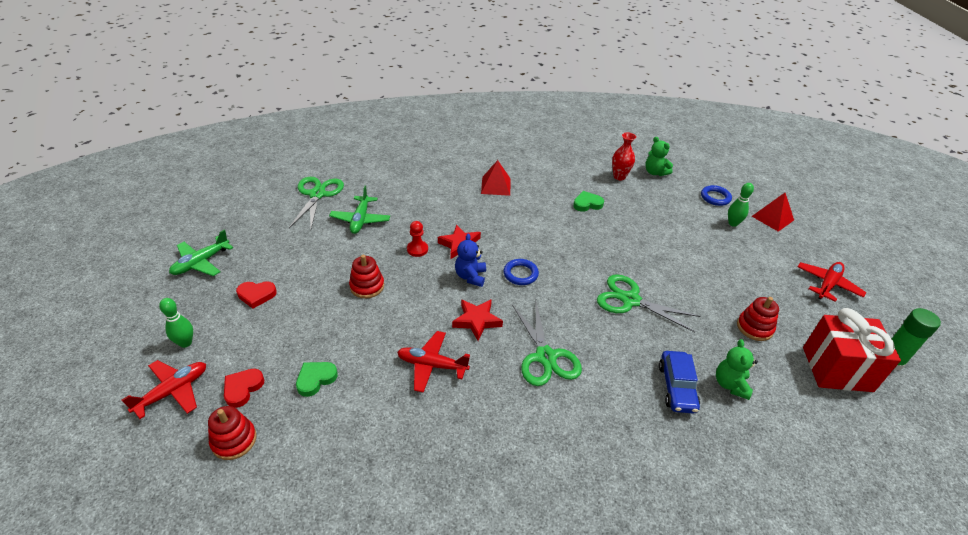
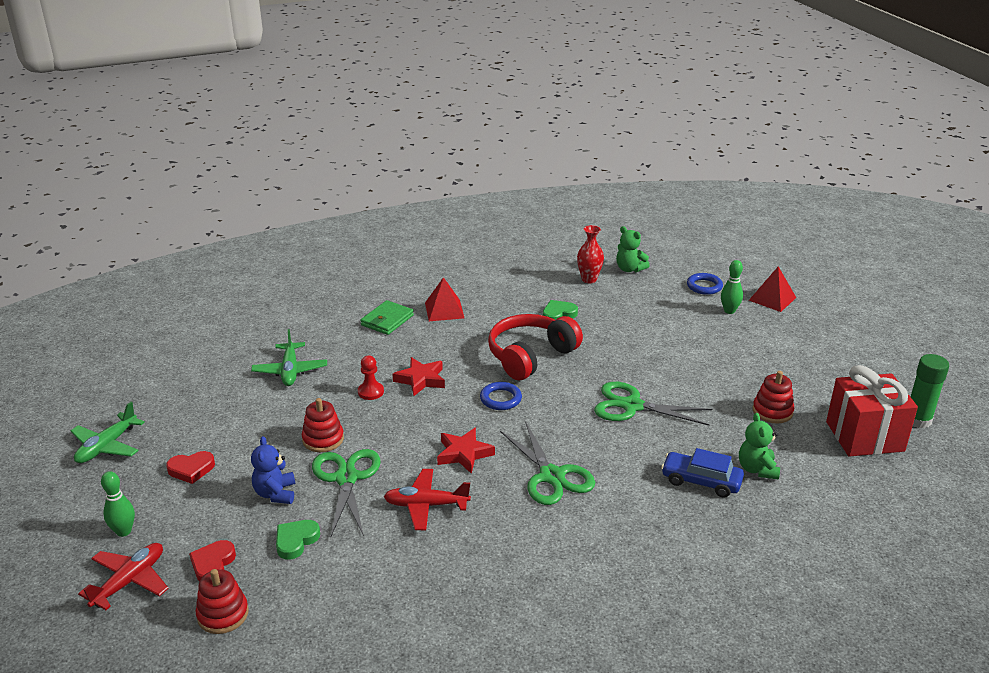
camera: 10 degrees left, 10 degrees down
green scissors [289,177,344,228] -> green scissors moved to [312,449,381,536]
blue teddy bear [455,233,486,287] -> blue teddy bear moved to [251,436,295,504]
blue car [659,351,700,414] -> blue car turned 120 degrees clockwise [661,448,744,498]
red plane [798,262,866,302] -> none
none -> green wallet [361,300,414,335]
none -> red headphones [488,314,583,380]

